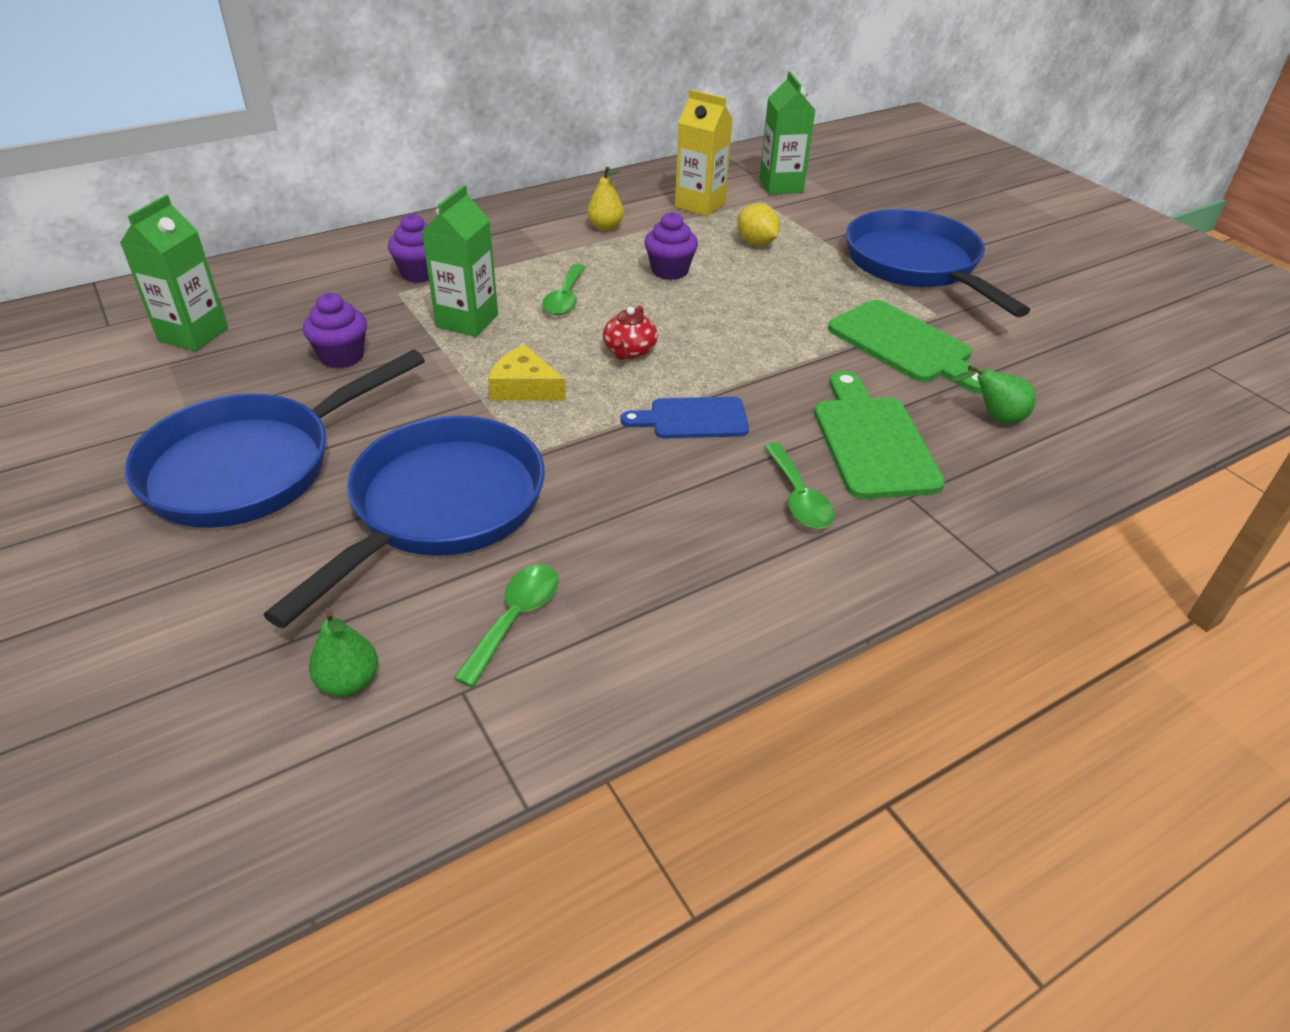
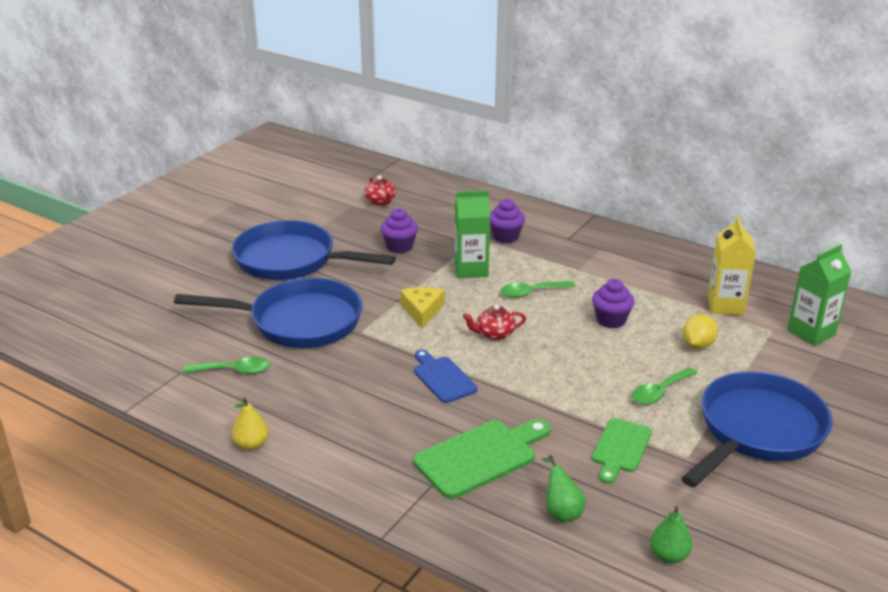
camera: 65 degrees right, 10 degrees down
green carton [120,195,228,351] -> red teapot [364,175,396,205]
green pear [309,610,378,697] -> green pear moved to [650,506,692,563]
yellow pear [587,167,624,231] -> yellow pear moved to [232,397,269,450]
green spoon [764,443,834,529] -> green spoon moved to [632,367,697,405]
green cutting board [828,300,982,394] -> green cutting board [592,418,652,484], size x0.65

